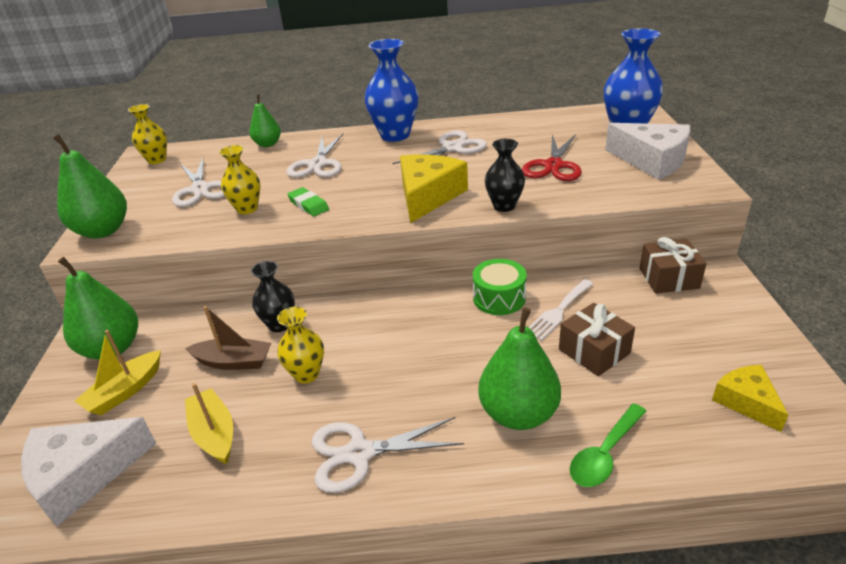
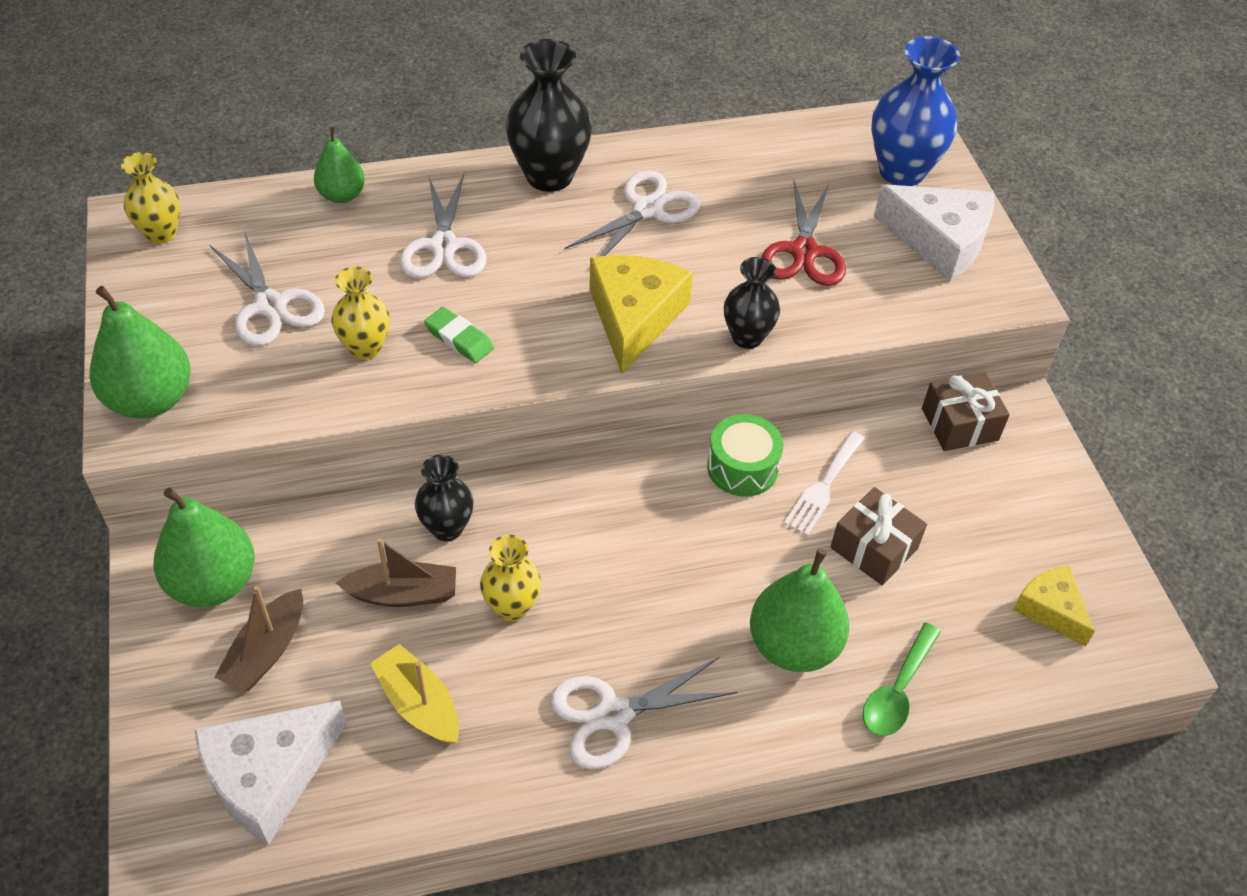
camera: 15 degrees left, 15 degrees up
yellow boat [75,330,161,415] -> brown boat [214,586,303,692]
blue vase [364,39,419,142] -> black vase [506,39,592,192]

